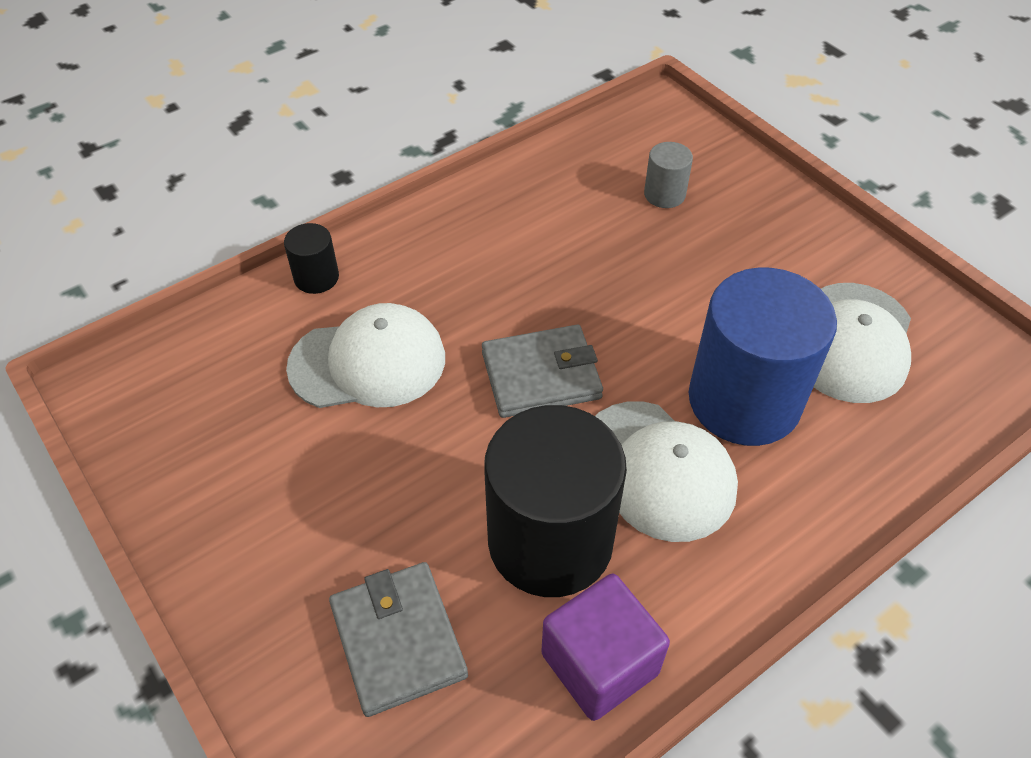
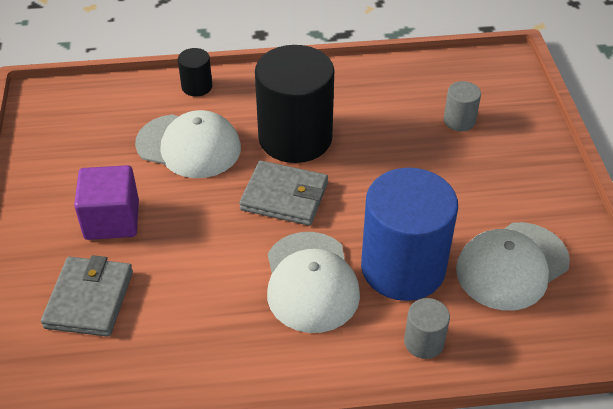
camera: 30 degrees right, 5 degrees down
black cylinder [484,405,627,597] -> black cylinder moved to [255,45,334,163]
purple cube [541,574,670,721] -> purple cube moved to [74,165,139,240]
none -> grey cylinder [404,298,450,359]

